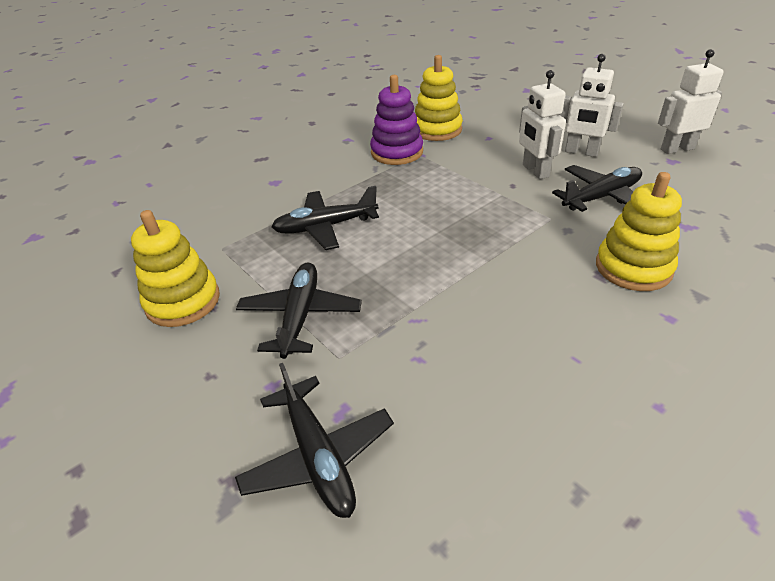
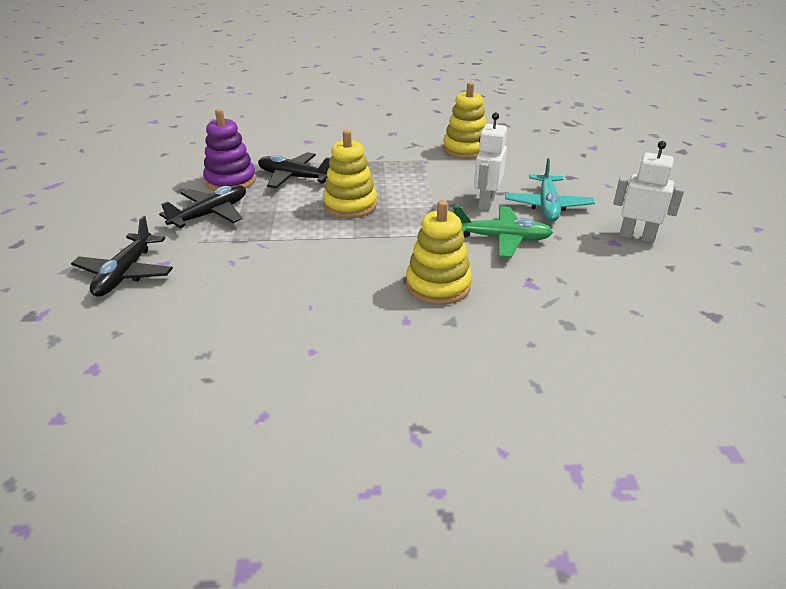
camera: 35 degrees right, 5 degrees down
yellow stacking toy [131,210,220,327] -> yellow stacking toy moved to [323,130,377,218]
purple stacking toy [370,75,423,165] -> purple stacking toy moved to [203,109,256,191]
black plane [552,165,642,212] -> green plane [453,206,553,258]
white robot [559,54,624,157] -> turquoise plane [505,158,595,221]

